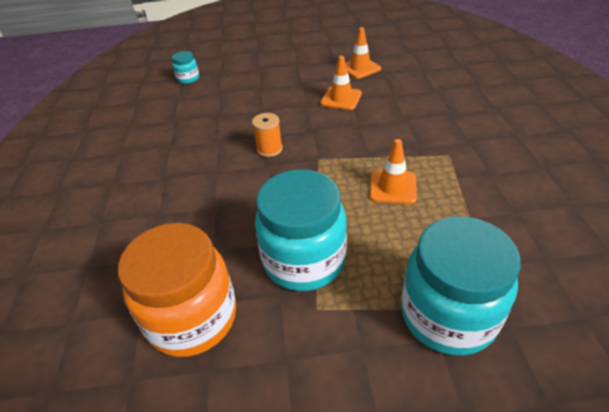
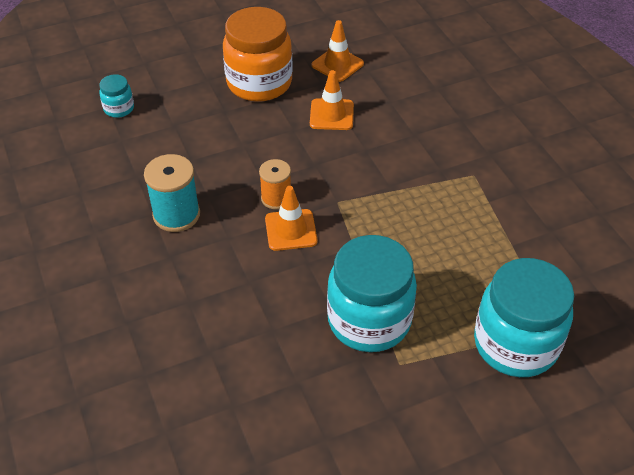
camera: 20 degrees left, 5 degrees up
orange jar [118,223,236,357] -> orange jar moved to [223,7,293,102]
orange traffic cone [370,139,417,204] -> orange traffic cone moved to [265,186,317,251]
none -> turquoise spool [144,154,200,232]

